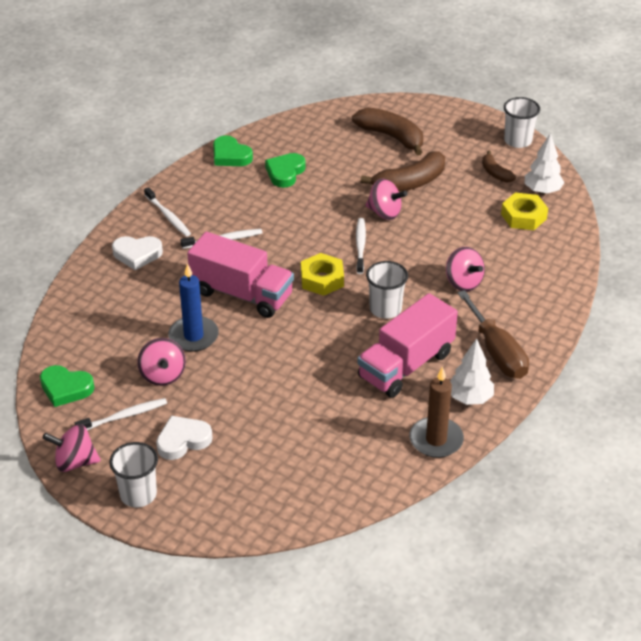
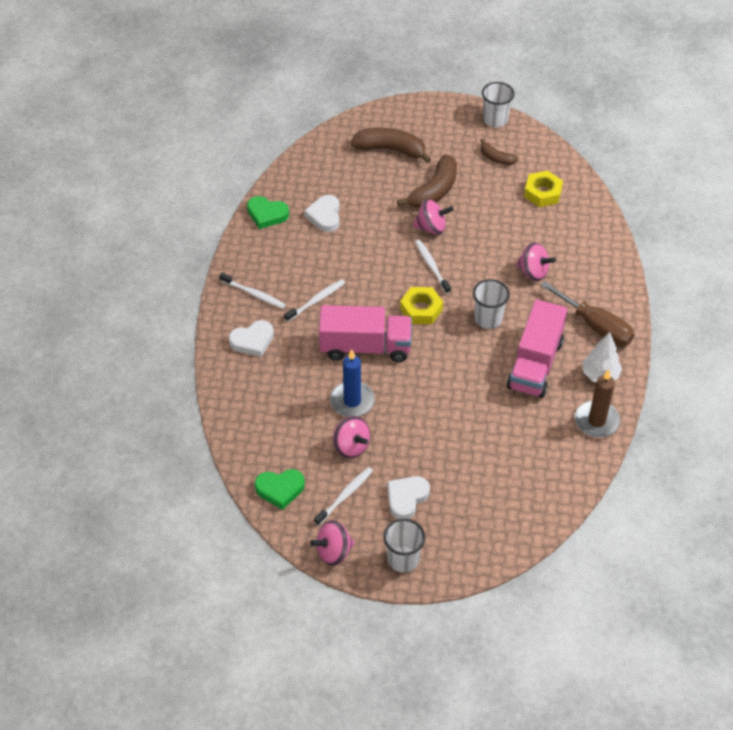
camera: 25 degrees left, 10 degrees up
green heart [265,153,306,188] -> white heart [304,195,340,232]
white tree [525,133,565,194] -> none

